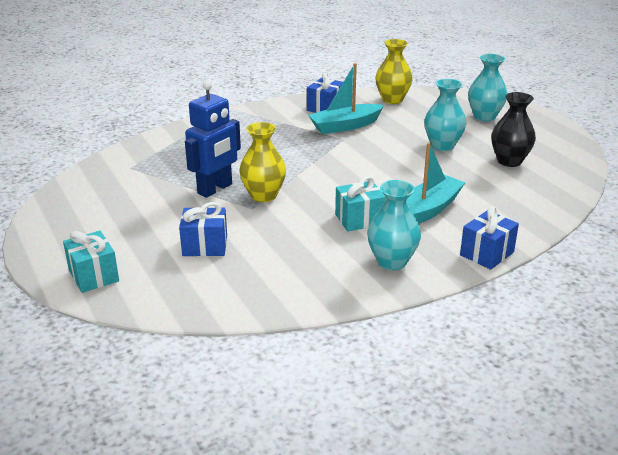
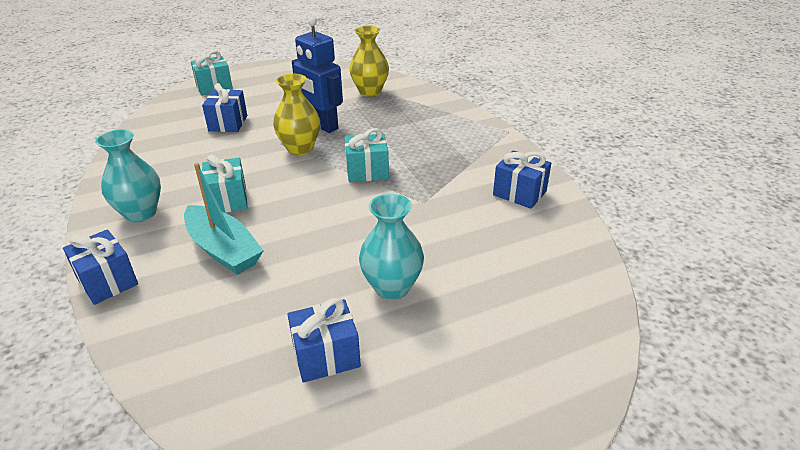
camera: 95 degrees right, 5 degrees up
turquoise boat [308,63,384,134] -> none
yellow vase [375,39,413,104] -> yellow vase moved to [349,26,389,97]
turquoise vase [468,54,507,122] -> none
black vase [491,92,536,167] -> blue gift [288,298,361,383]
none -> turquoise gift [344,128,389,182]

